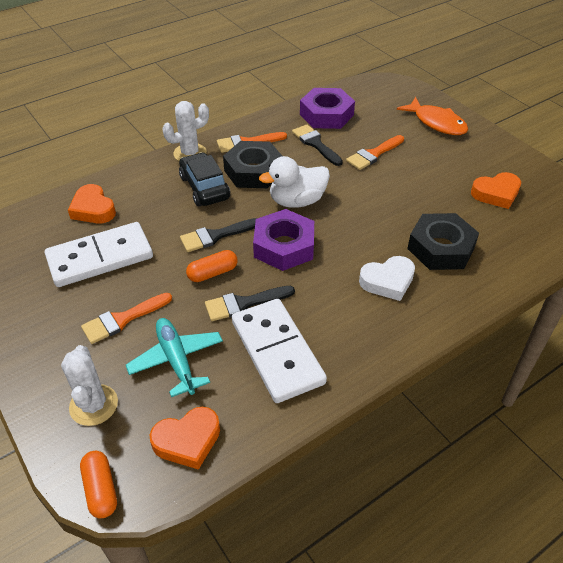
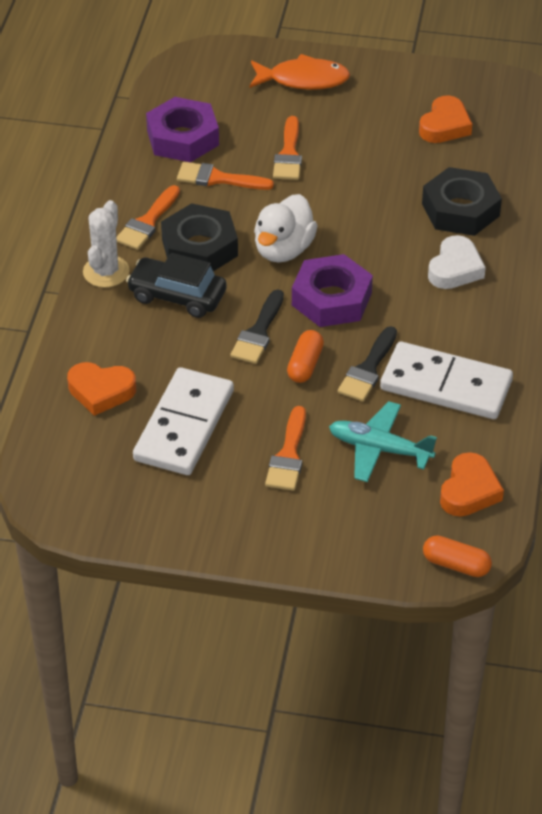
camera: 45 degrees left, 0 degrees up
white cactus [61,345,118,426] -> none
black brush [292,125,343,166] -> orange brush [177,162,274,190]

